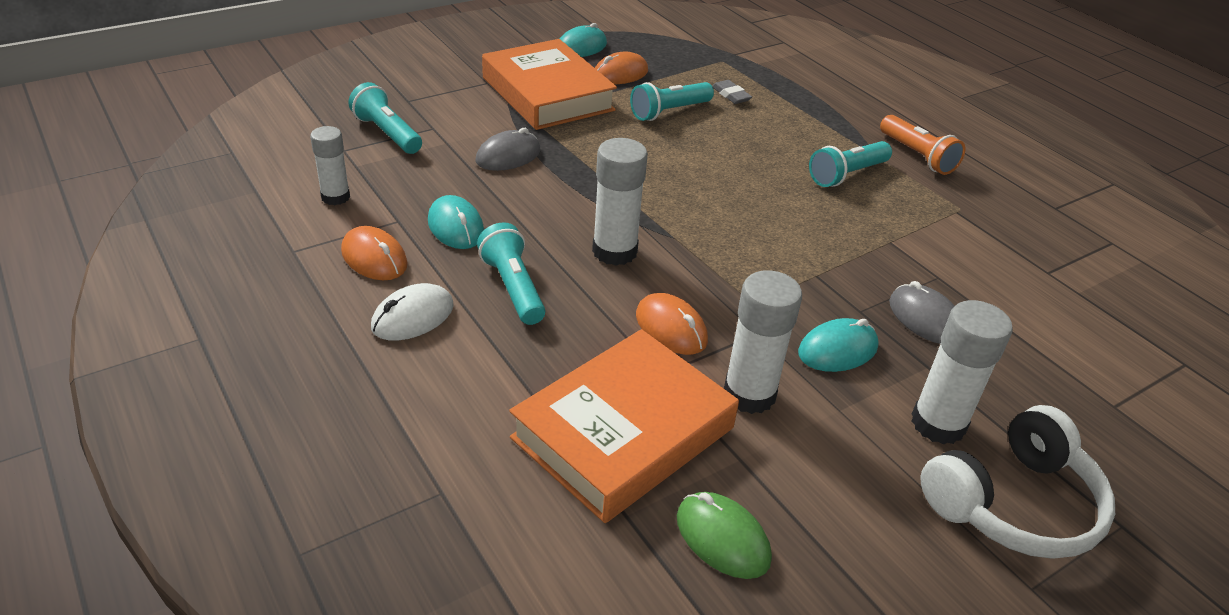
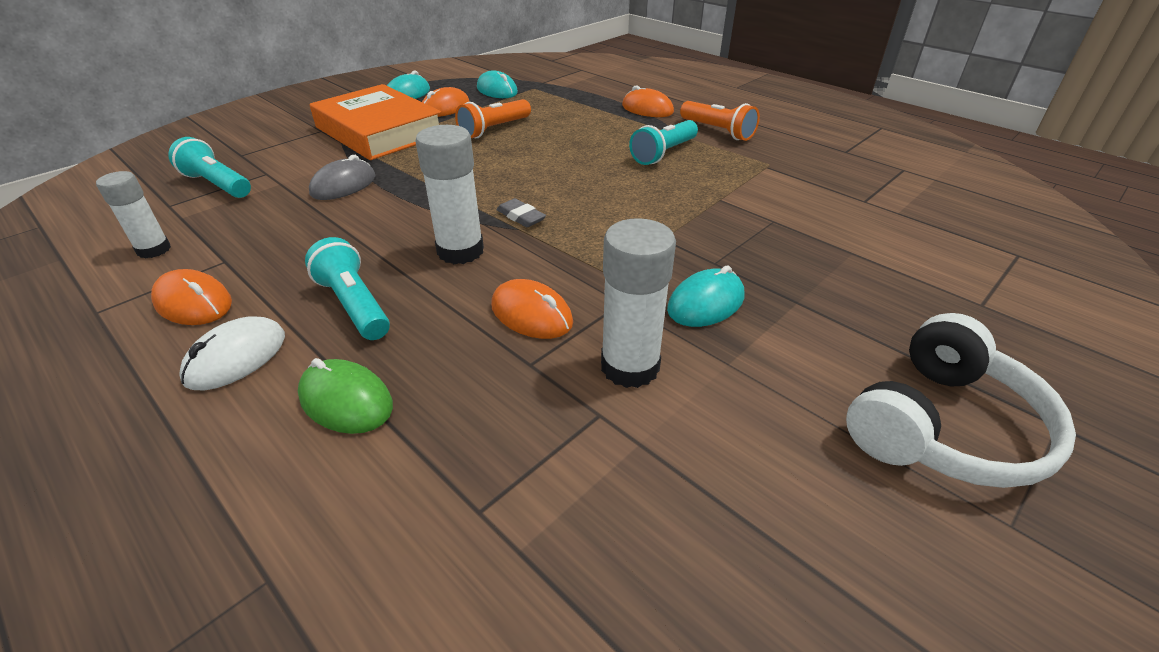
camera: 10 degrees left, 0 degrees up
turquoise mouse [428,195,484,249] -> turquoise mouse moved to [477,71,518,98]
orange book [509,329,739,523] -> none
turquoise flashlight [630,82,714,121] -> orange flashlight [455,99,531,138]
green mouse [677,492,772,579] -> green mouse moved to [298,358,393,434]
grey eraser [712,80,752,104] -> grey eraser moved to [497,198,546,227]
grey mouse [889,281,955,344] -> none
white glue stick [911,300,1013,445] -> none
none -> orange mouse [622,86,674,117]

